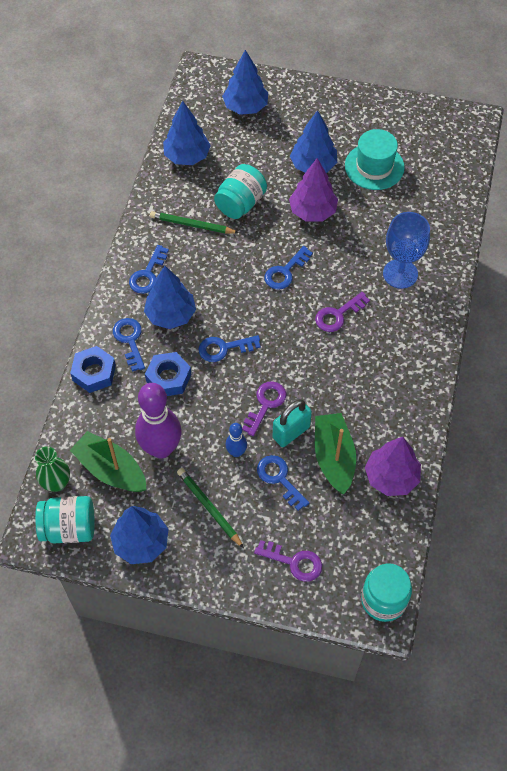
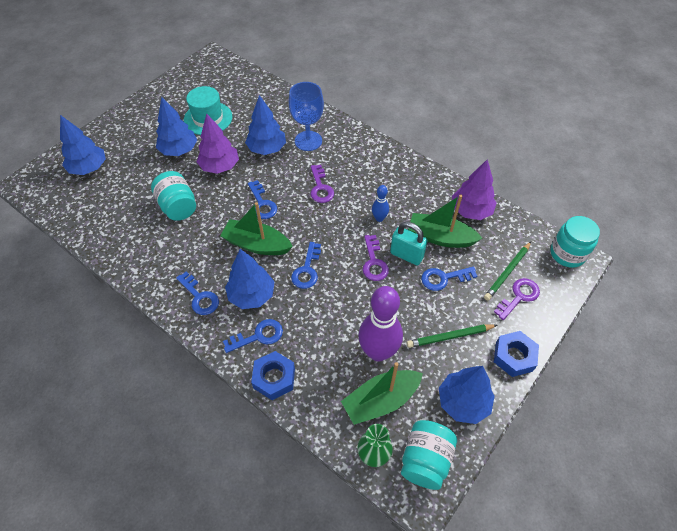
camera: 65 degrees left, 5 degrees down
blue key [113,318,145,372] -> blue key turned 150 degrees clockwise [223,319,283,353]
blue nut [145,352,191,396] -> blue nut moved to [494,331,539,377]
green pencil [150,211,239,233] -> green pencil moved to [484,242,531,301]
blue tree [163,101,211,165] -> blue tree moved to [245,95,286,155]
blue bowling pin [225,423,247,457] -> blue bowling pin moved to [372,185,389,222]
purple key [242,381,286,436] -> purple key turned 150 degrees counterclockwise [363,235,389,281]
turquoise padlock [273,399,312,447] -> turquoise padlock turned 45 degrees counterclockwise [390,222,427,265]
none -> green boat [220,202,293,255]

